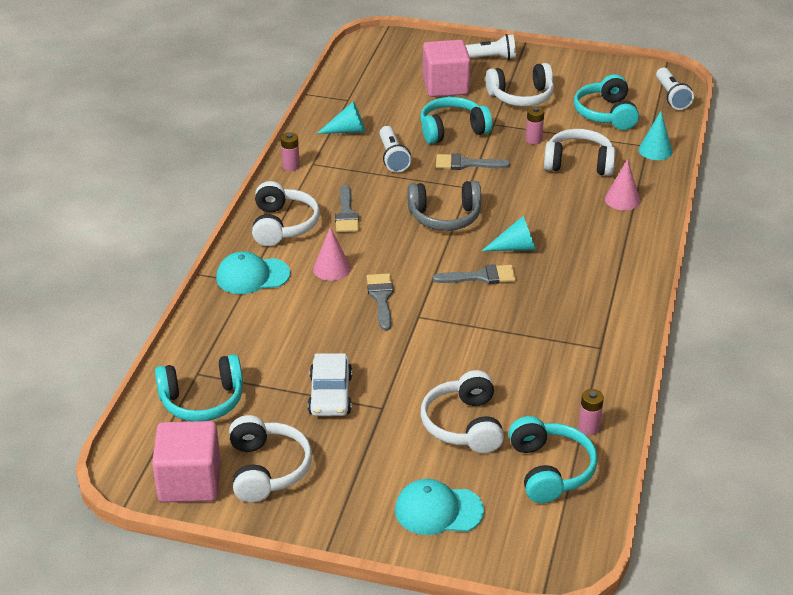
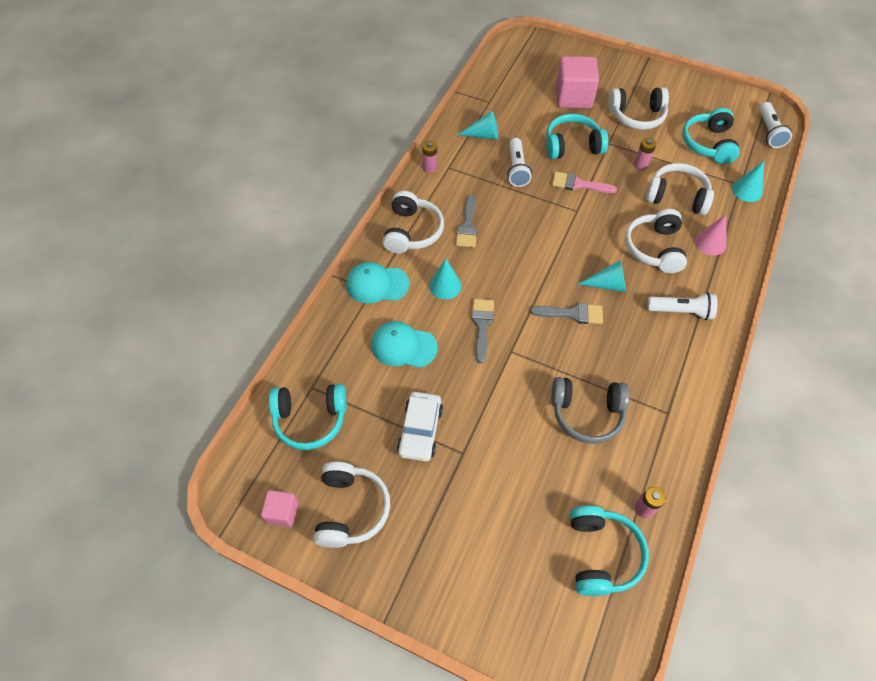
camera: 10 degrees right, 20 degrees up
pink cube [152,421,221,503] -> pink cube [261,490,298,527], size x0.53
pink cone [313,227,351,281] -> turquoise cone [429,259,462,299]
turquoise cap [395,479,484,535] -> turquoise cap moved to [371,321,438,368]
grey headphones [407,181,481,231] -> grey headphones moved to [551,377,630,444]
white headphones [421,370,504,453] -> white headphones moved to [625,209,687,273]
grey brush [436,153,510,170] -> pink brush [552,172,617,193]
white flashlight [466,34,516,60] -> white flashlight moved to [647,292,718,320]

